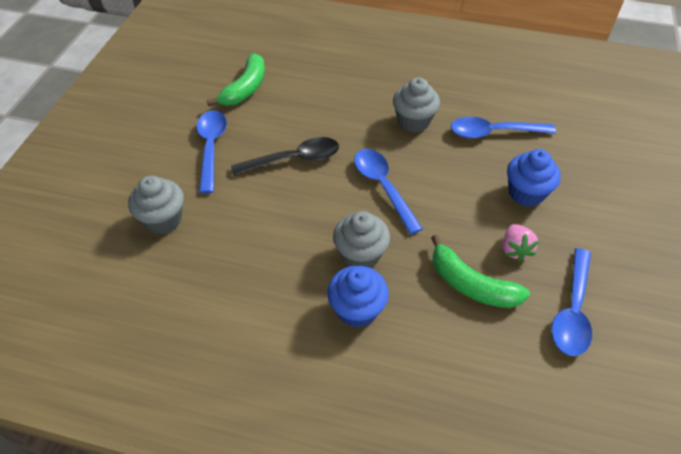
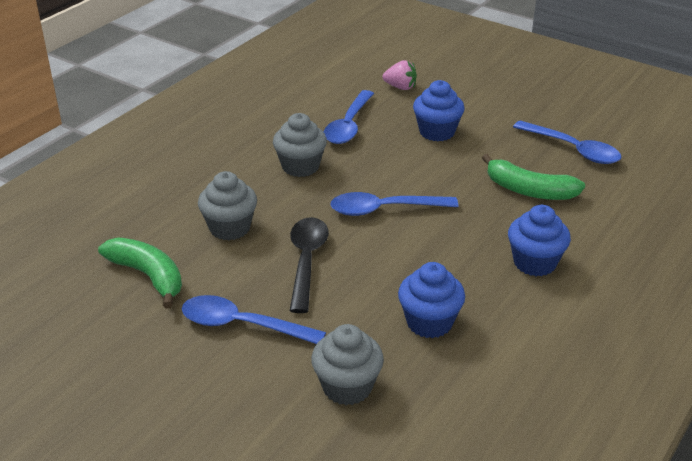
camera: 70 degrees left, 15 degrees down
grey cupcake [333,211,390,268] -> grey cupcake moved to [198,171,257,240]
green banana [431,235,530,308] -> green banana turned 60 degrees clockwise [482,154,585,200]
pink strawberry [503,224,539,262] -> pink strawberry moved to [382,60,417,90]
none -> blue cupcake [398,262,465,338]

